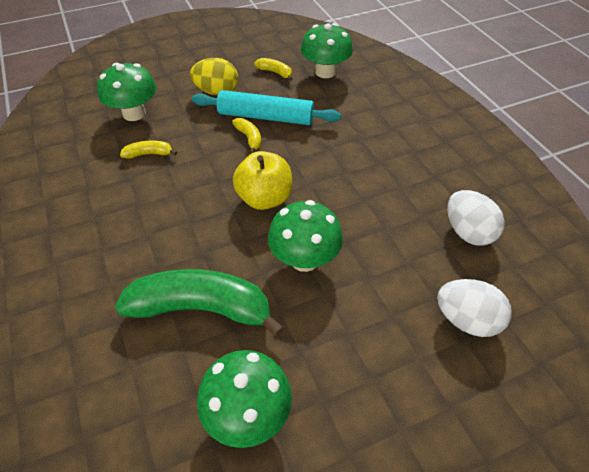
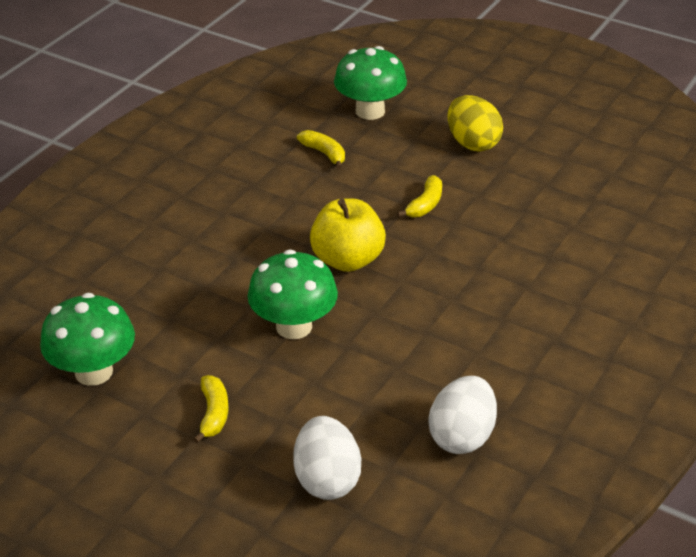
camera: 55 degrees right, 10 degrees down
green banana [115,269,284,337] -> none
turquoise rolling pin [192,90,341,125] -> none
yellow banana [254,58,292,81] -> yellow banana moved to [193,375,229,443]
green mushroom [301,23,353,78] -> none

